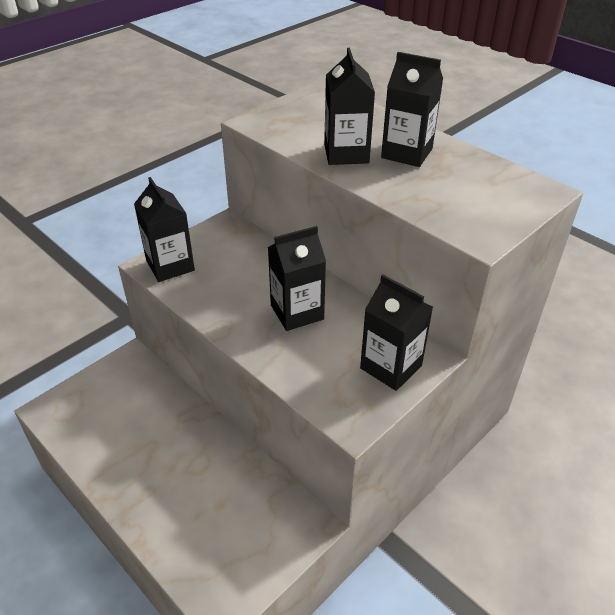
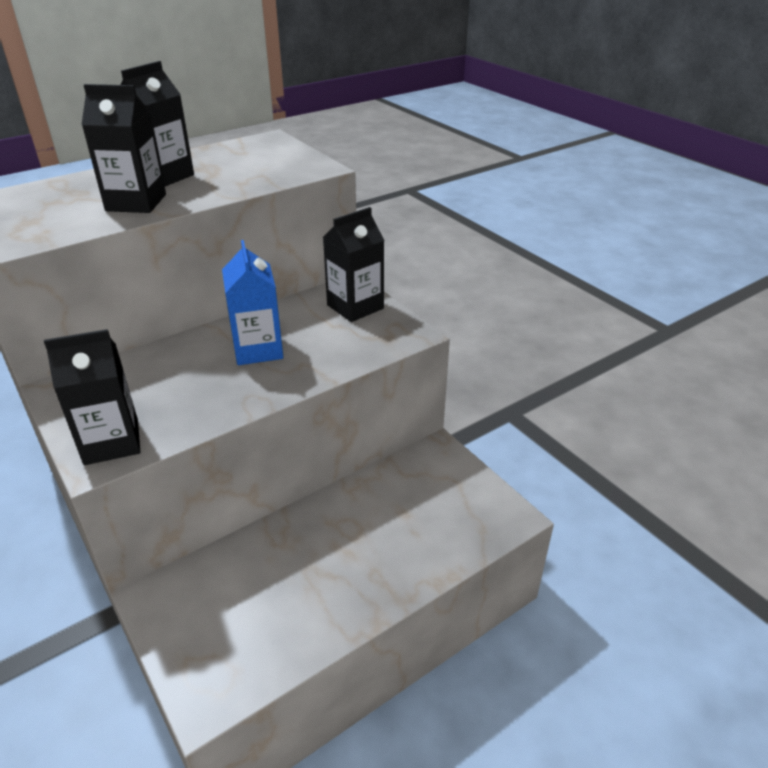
camera: 80 degrees left, 5 degrees down
black carton [268,226,326,331] -> blue carton [222,240,283,365]

